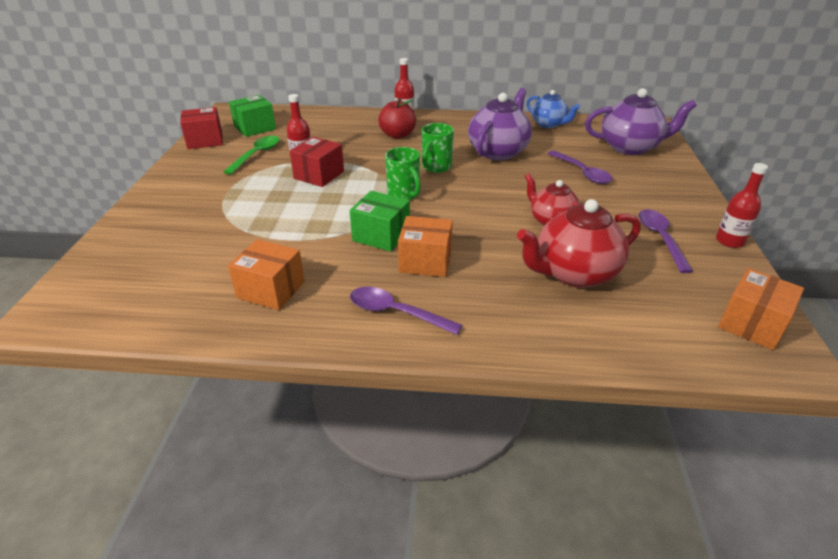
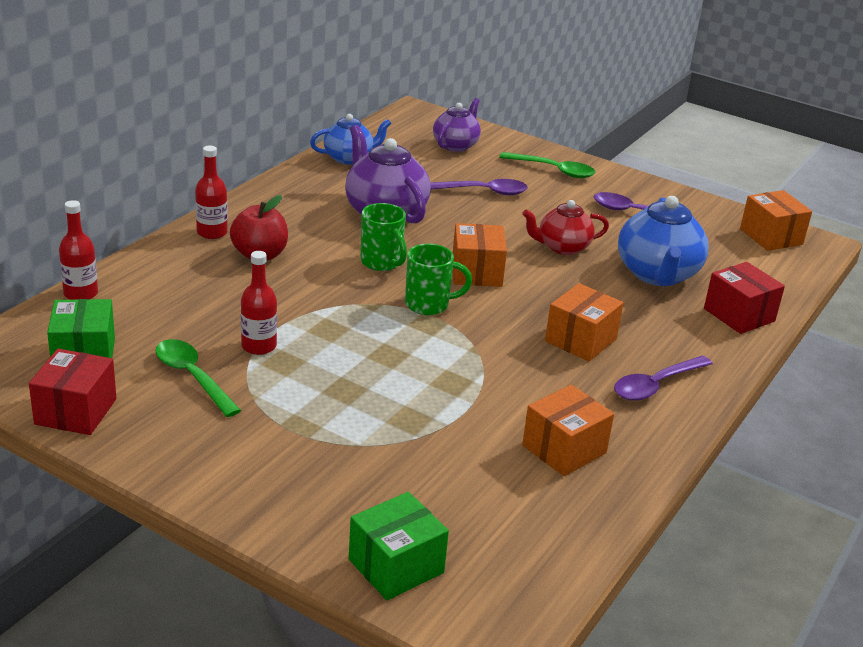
camera: 65 degrees left, 5 degrees down
red box [290,137,344,187] -> red box moved to [704,262,785,334]
green box [350,191,410,252] -> green box moved to [349,492,449,600]
red teapot [517,199,641,288] -> blue teapot [618,196,709,286]
purple teapot [585,88,697,155] -> purple teapot [433,98,481,152], size x0.63
red bottle [716,163,768,248] -> red bottle moved to [59,200,98,300]
none -> orange box [453,223,507,287]
none -> green spoon [499,152,596,178]

